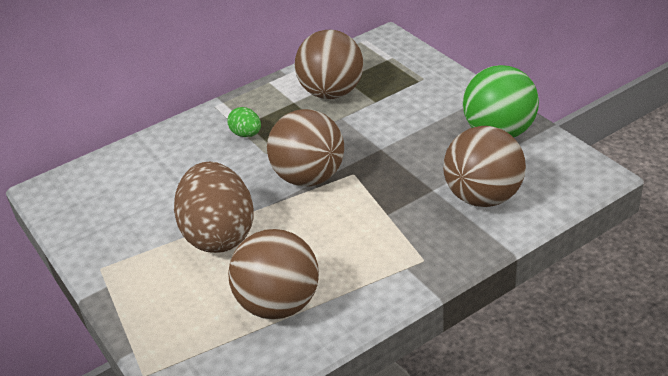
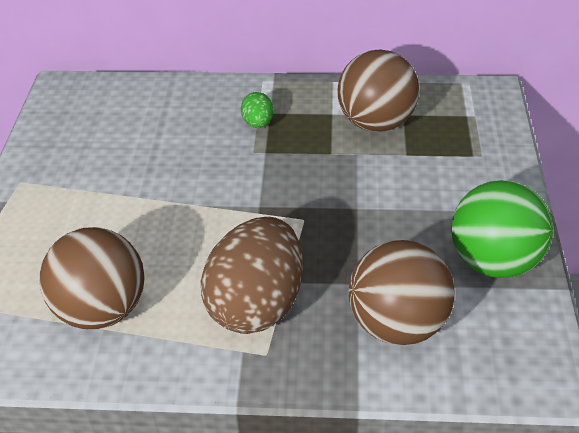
camera: 35 degrees right, 5 degrees up
brown egg [174,162,254,253] -> brown egg moved to [201,217,303,334]
brown ball [267,109,344,186] -> none

